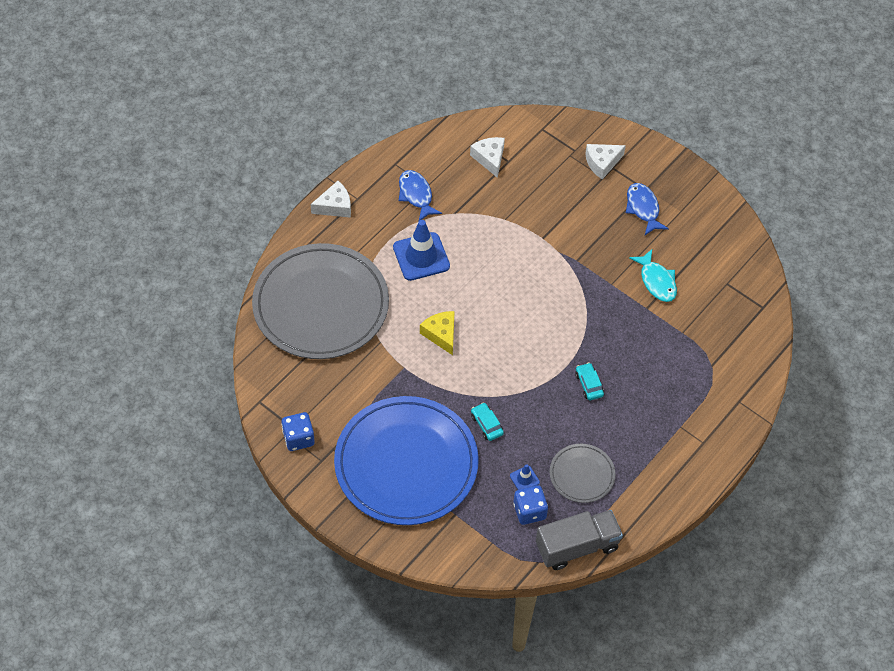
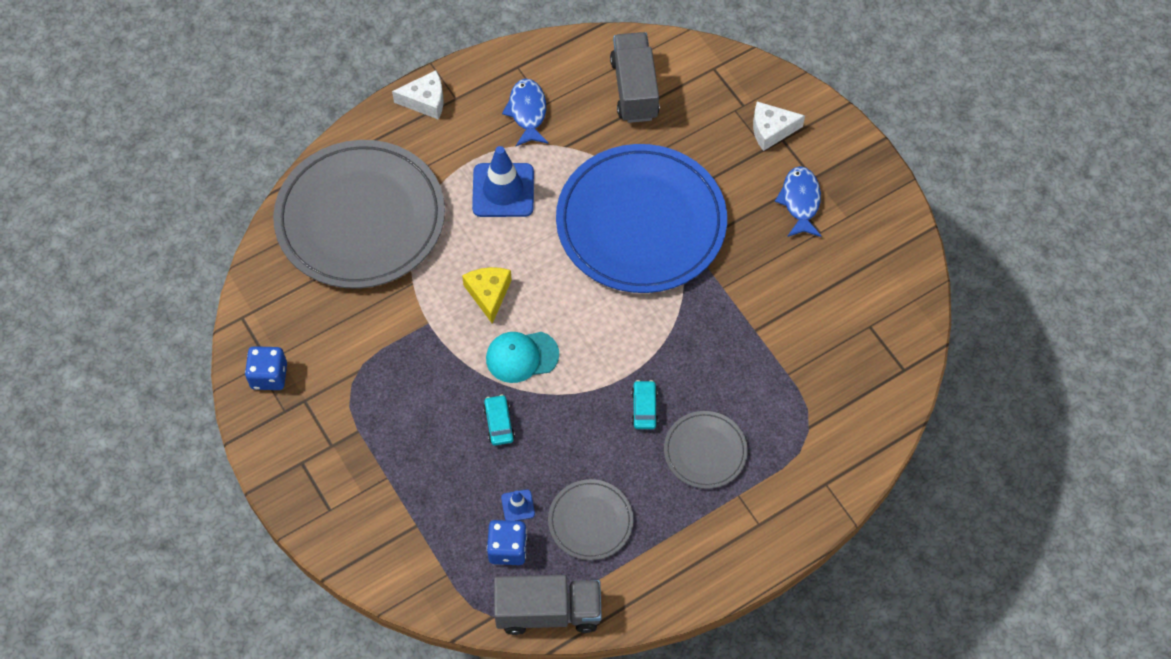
camera: 20 degrees right, 5 degrees up
blue plate [334,396,479,525] -> blue plate moved to [556,144,727,293]
white cheese [470,137,505,178] -> grey truck [610,32,660,123]
turquoise fish [629,249,677,302] -> none
none -> turquoise cap [486,332,559,383]
none -> grey plate [664,411,748,489]

